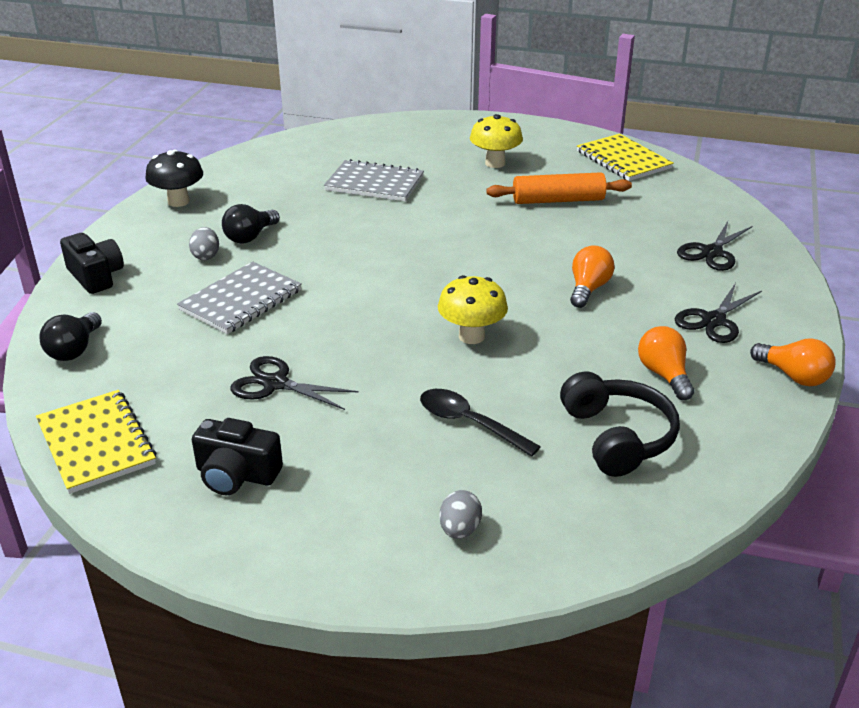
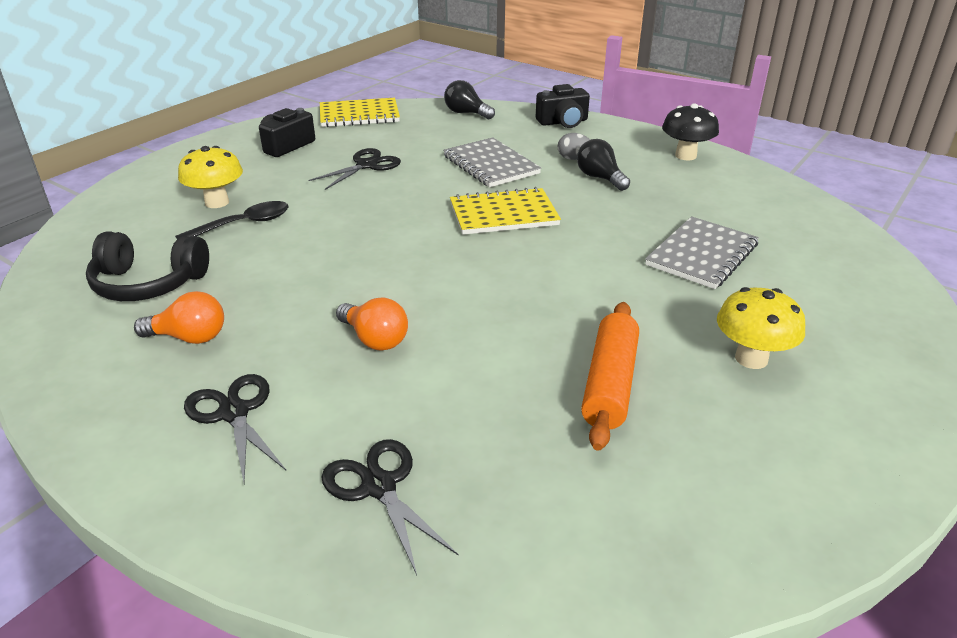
camera: 110 degrees right, 0 degrees up
yellow mushroom [438,275,508,344] -> yellow mushroom moved to [178,146,243,208]
grey egg [439,490,482,539] -> none
yellow notebook [577,134,674,181] -> yellow notebook moved to [450,187,561,235]
orange light bulb [750,338,836,386] -> none

